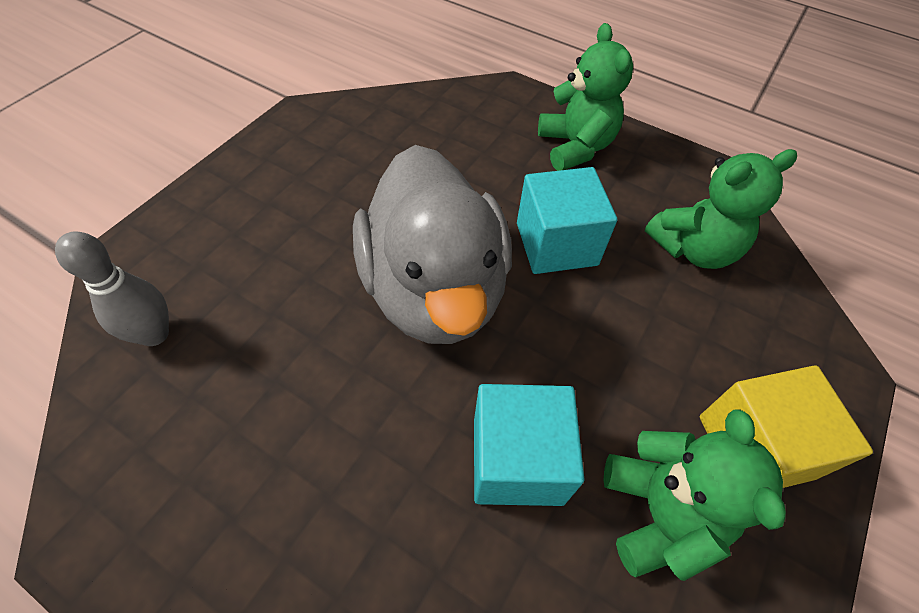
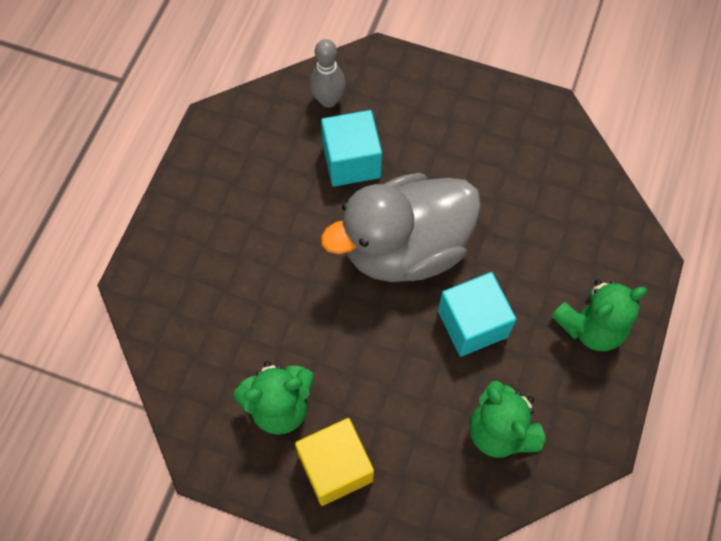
camera: 80 degrees right, 10 degrees up
turquoise cube [474,384,585,506] -> turquoise cube moved to [321,110,382,187]

